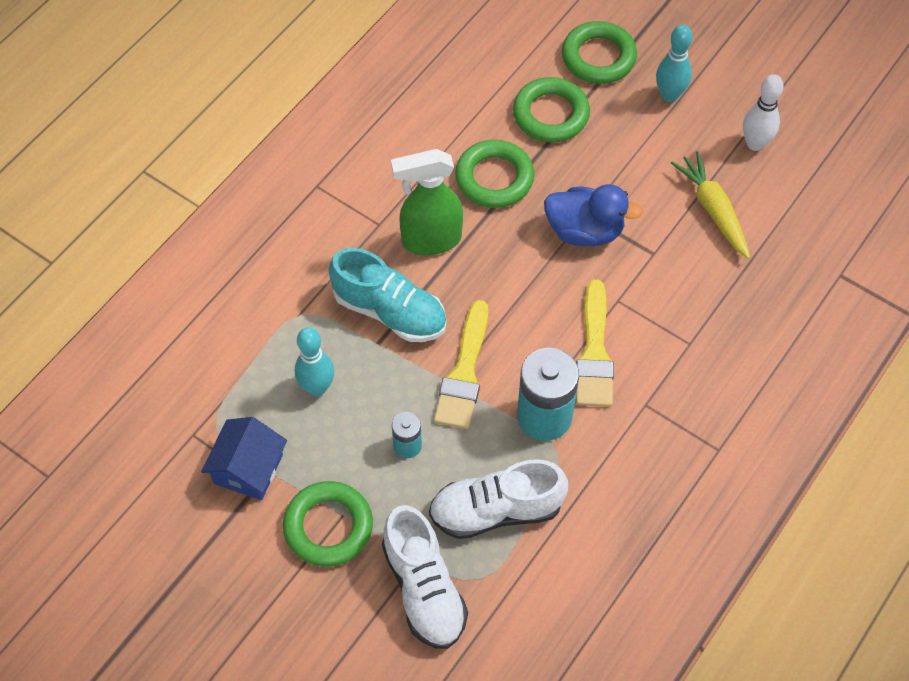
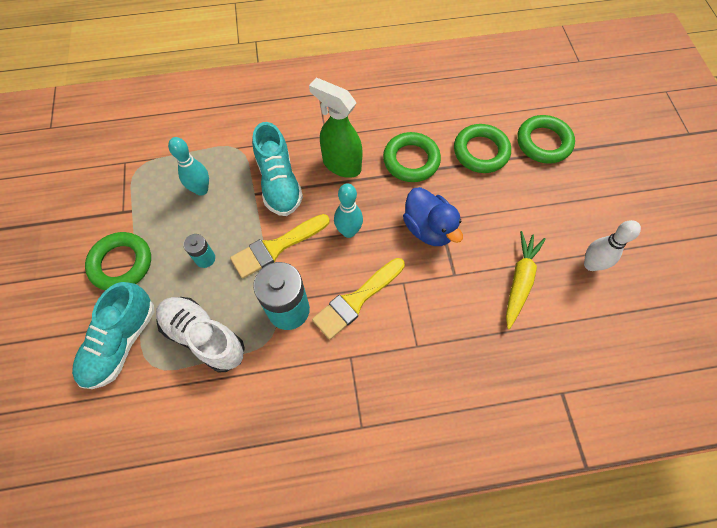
camera: 45 degrees right, 5 degrees up
blue house [201,417,287,500] -> none
white shoe [382,505,468,649] -> turquoise shoe [72,282,154,389]
turquoise bowling pin [656,25,693,102] -> turquoise bowling pin moved to [334,183,363,238]

